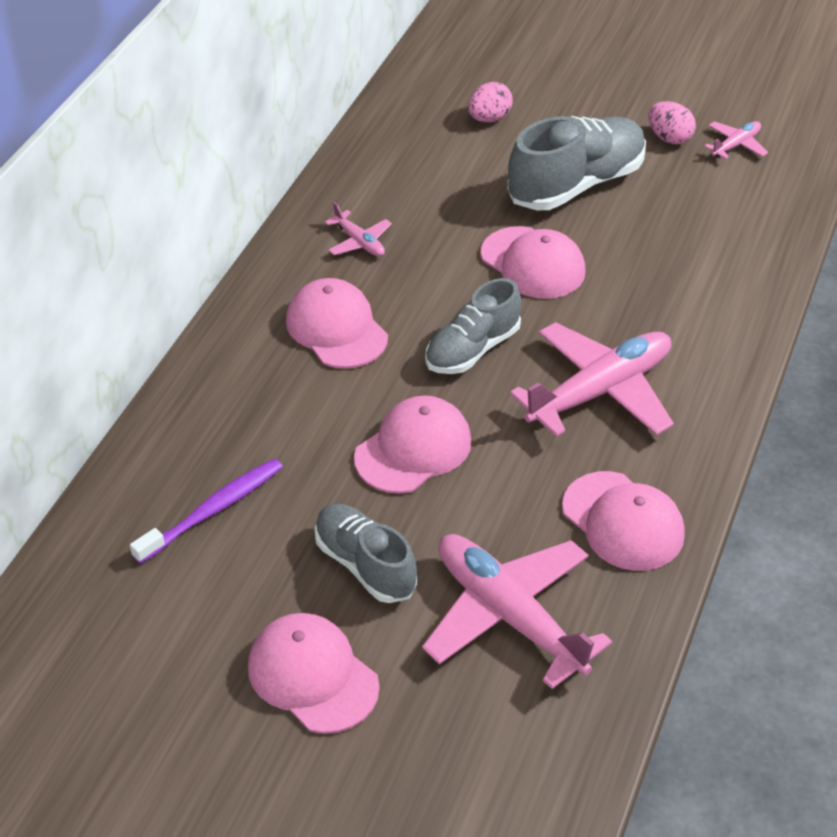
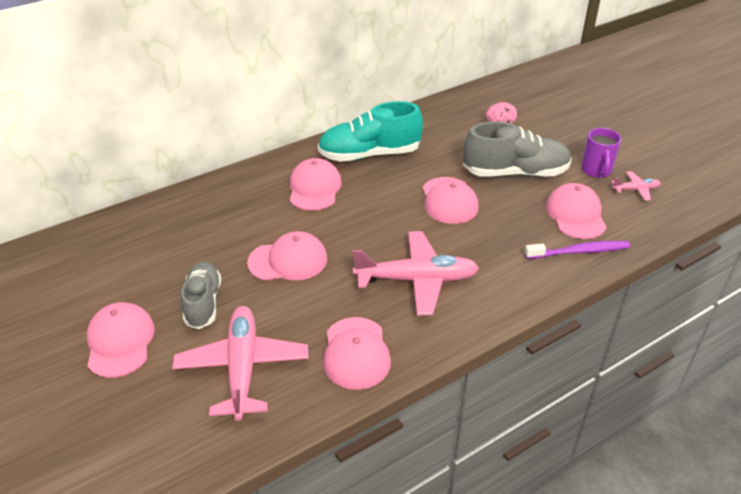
camera: 35 degrees right, 5 degrees down
purple toothbrush [130,458,283,564] -> purple toothbrush moved to [525,241,630,259]
pink plane [325,202,392,257] -> turquoise shoe [317,101,423,162]
grey shoe [425,278,521,374] -> none
pink egg [648,101,696,144] -> purple mug [581,128,621,178]
none -> pink cap [546,183,607,239]

